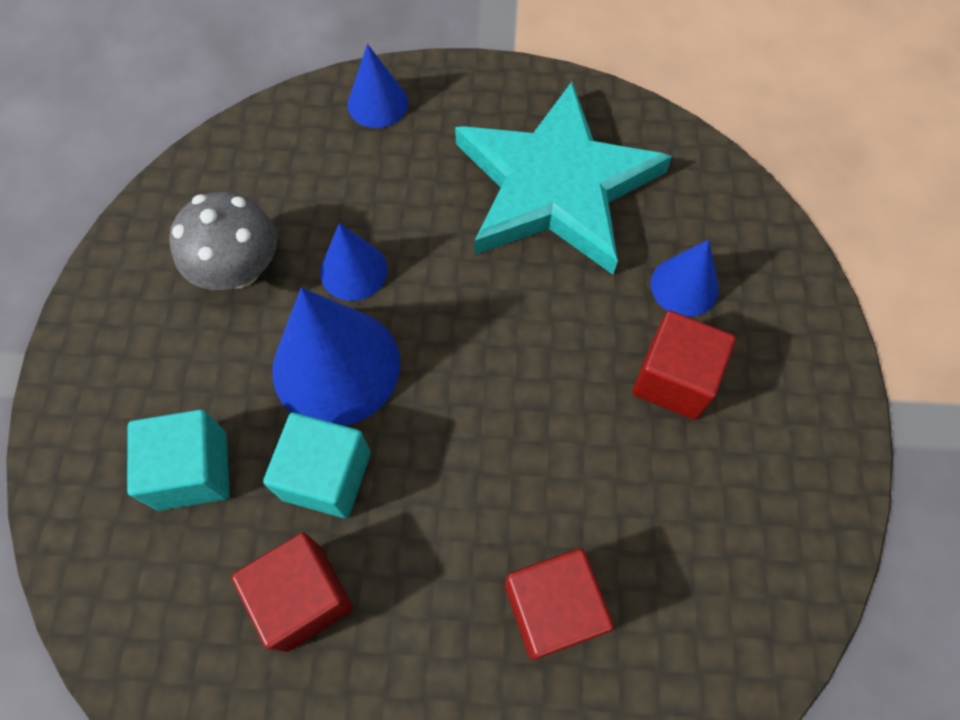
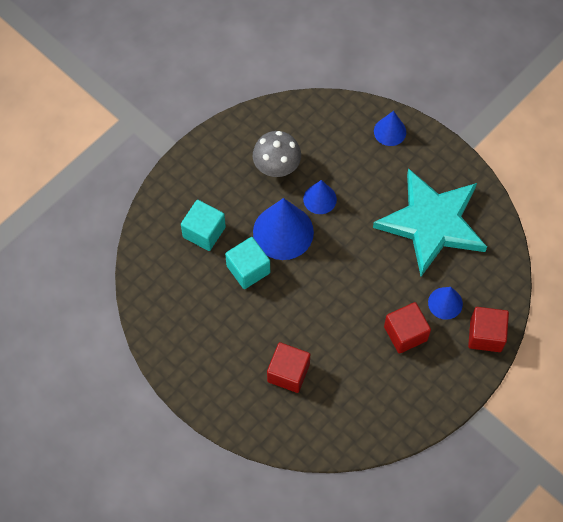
camera: 40 degrees right, 0 degrees up
red cube [232,533,353,652] -> red cube moved to [468,307,509,352]

